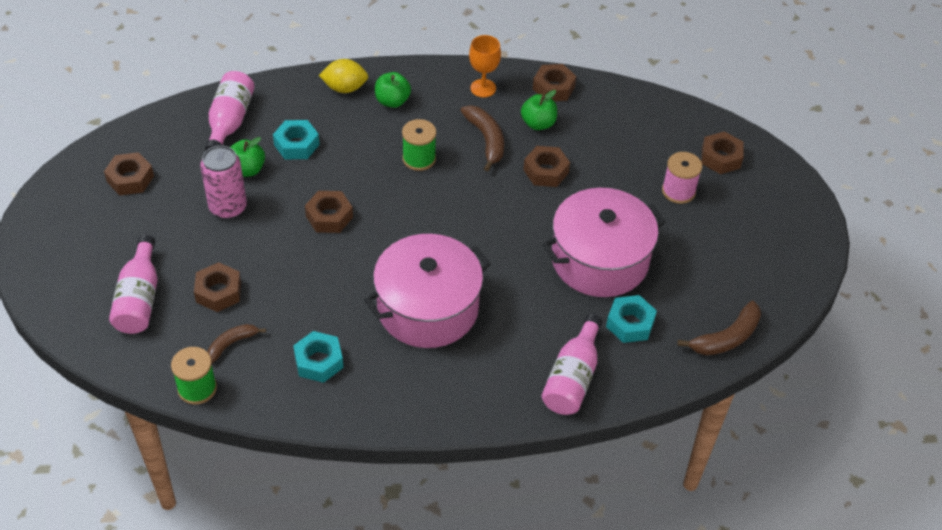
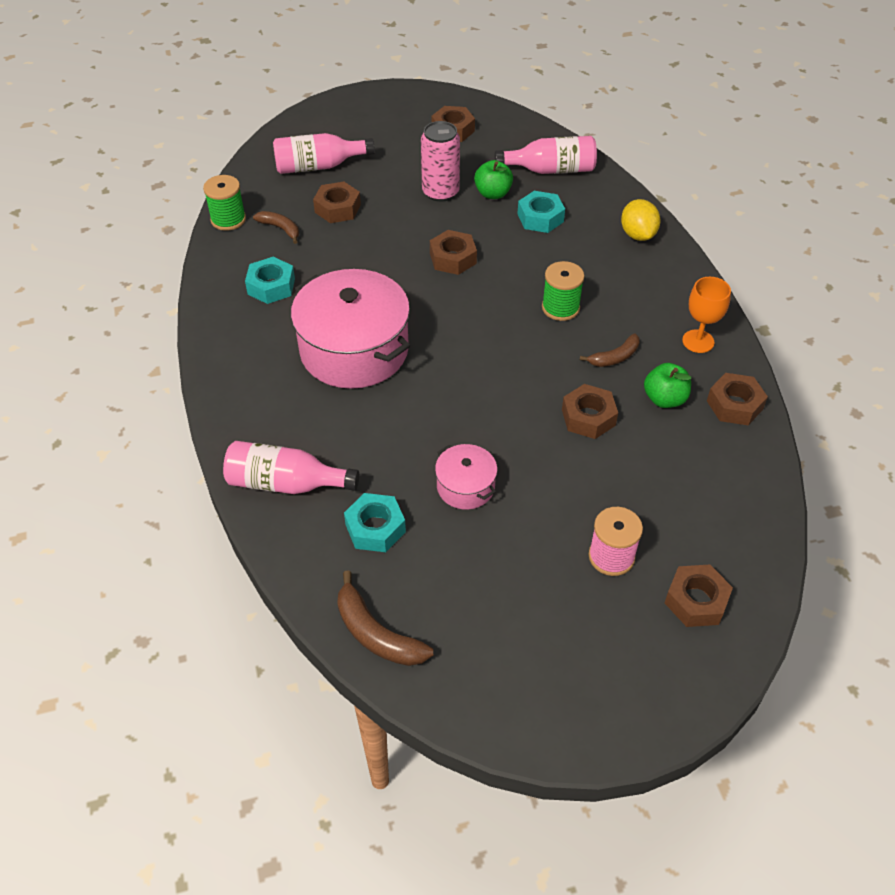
camera: 80 degrees right, 0 degrees up
green apple [375,72,411,108] -> none
brown banana [460,105,504,171] -> brown banana [580,334,639,367], size x0.65
pink pot [542,188,666,297] -> pink pot [435,444,497,509], size x0.48

